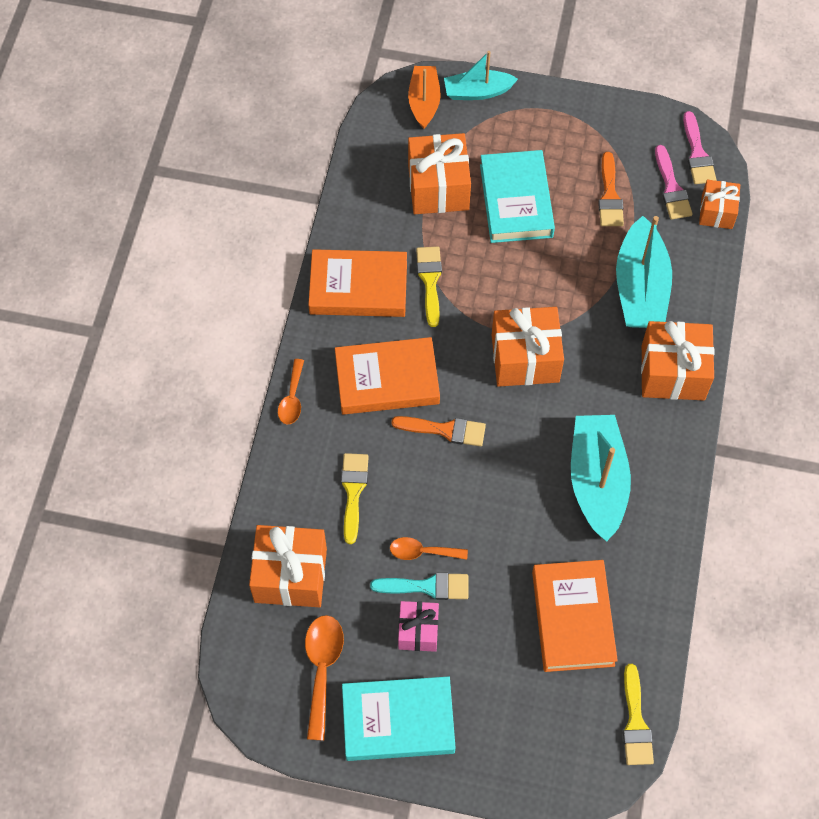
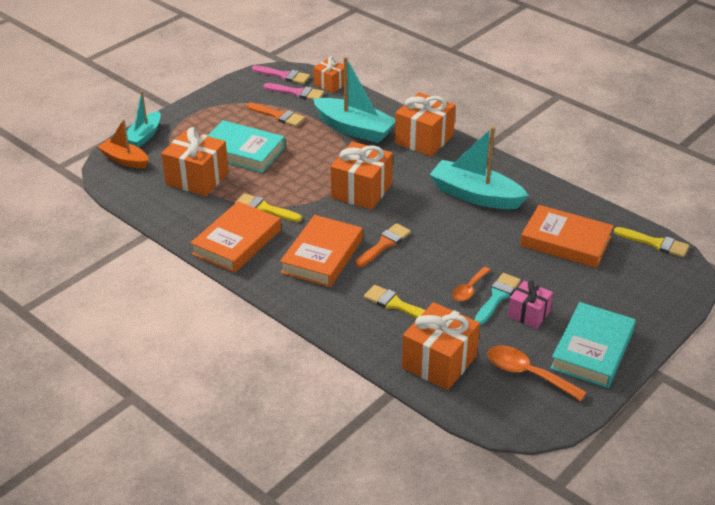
camera: 60 degrees left, 25 degrees down
orange spoon [278,359,304,424] -> none

